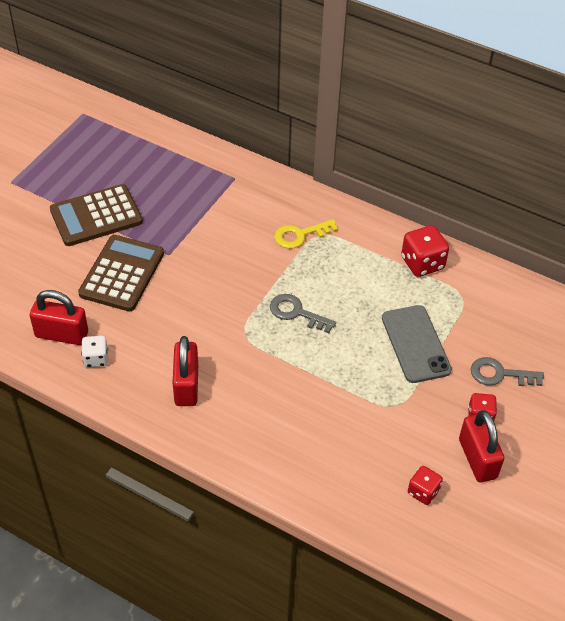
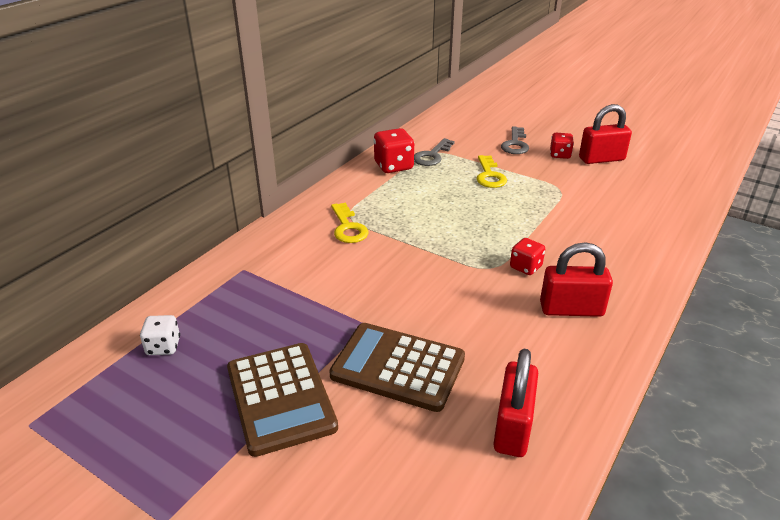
camera: 85 degrees left, 15 degrees down
white dice [81,336,108,367] -> white dice moved to [140,315,180,355]
grey key [270,294,336,333] -> grey key moved to [414,138,455,166]
grey phone [382,305,452,383] -> yellow key [477,155,507,188]
red dice [408,466,443,505] -> red dice moved to [510,238,545,275]

